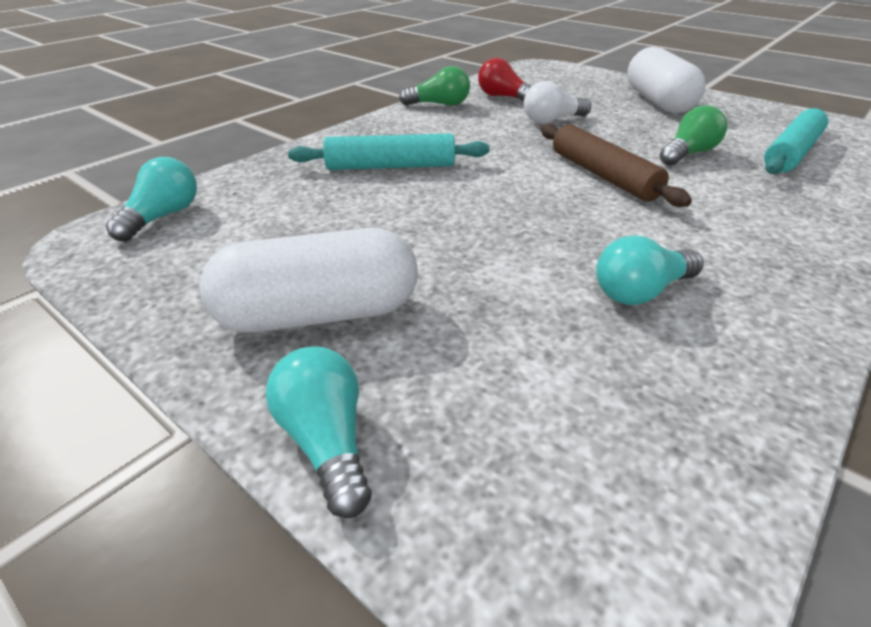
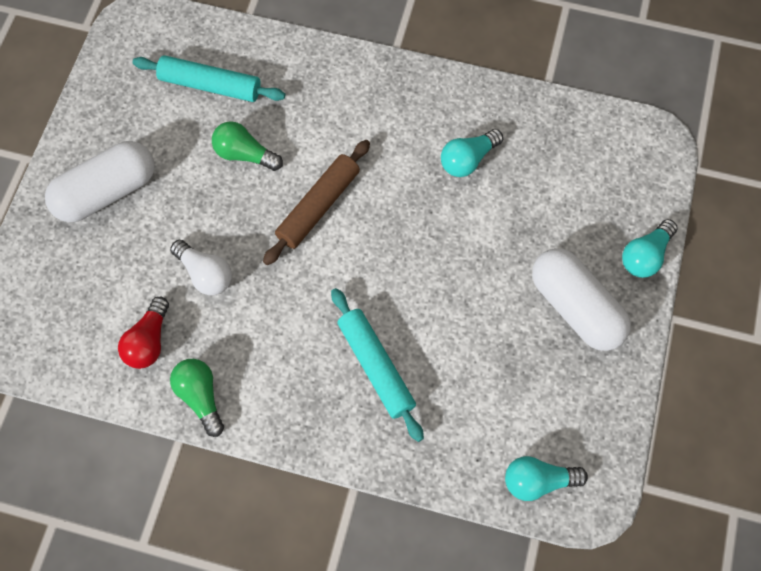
camera: 115 degrees left, 30 degrees up
turquoise light bulb [596,235,704,305] -> turquoise light bulb turned 105 degrees clockwise [441,129,503,177]

